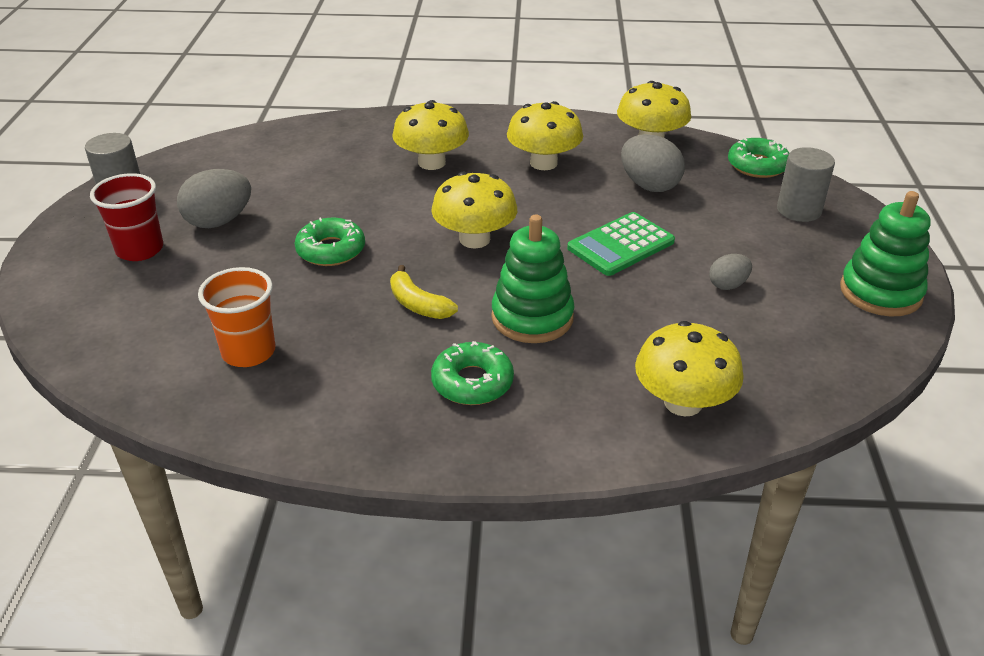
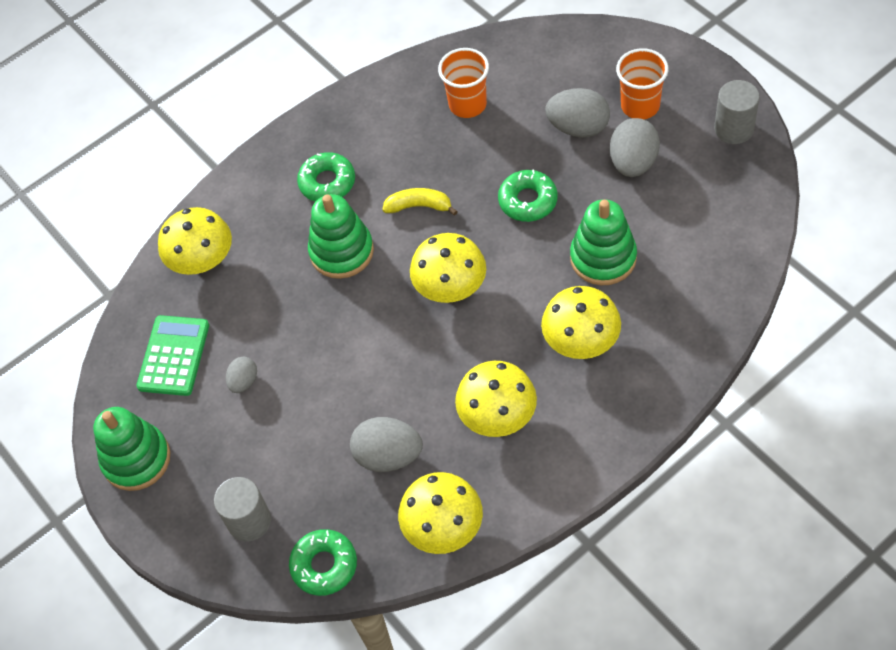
camera: 145 degrees right, 20 degrees up
red cup [90,173,163,261] -> orange cup [616,48,669,119]
green calculator [567,212,675,276] -> green calculator moved to [136,315,209,396]
none -> grey egg [545,88,610,138]
none -> green stacking toy [570,199,637,285]

